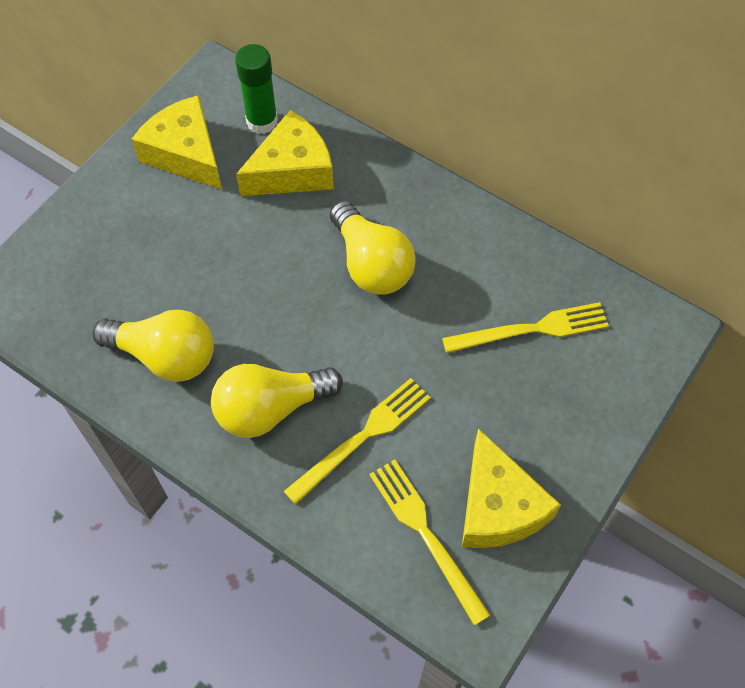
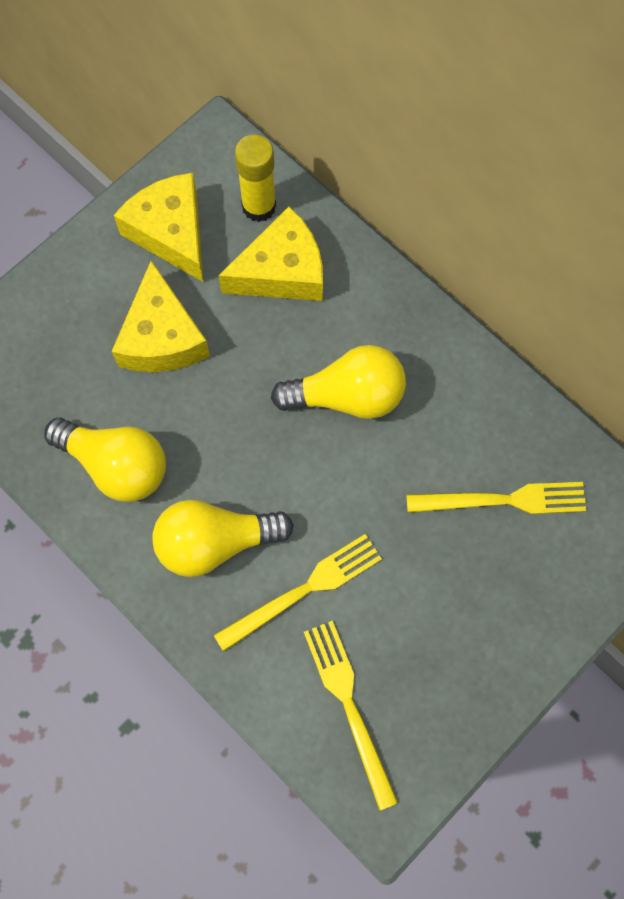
camera: 10 degrees right, 10 degrees up
green glue stick [235,44,278,134] -> yellow glue stick [235,134,276,222]
yellow light bulb [330,201,416,295] -> yellow light bulb turned 75 degrees counterclockwise [271,345,406,419]
yellow cheese [462,428,561,548] -> yellow cheese moved to [111,260,210,372]

